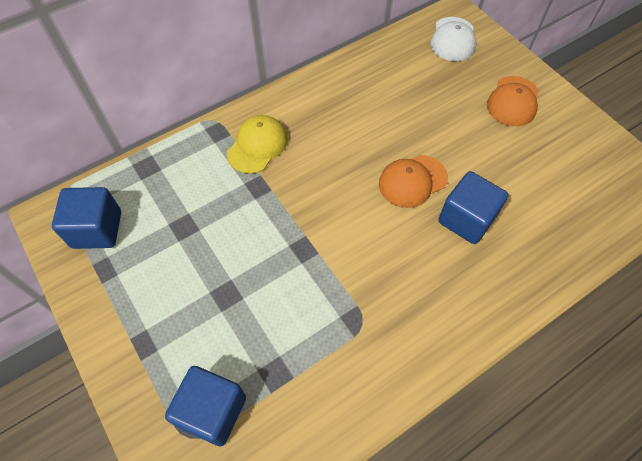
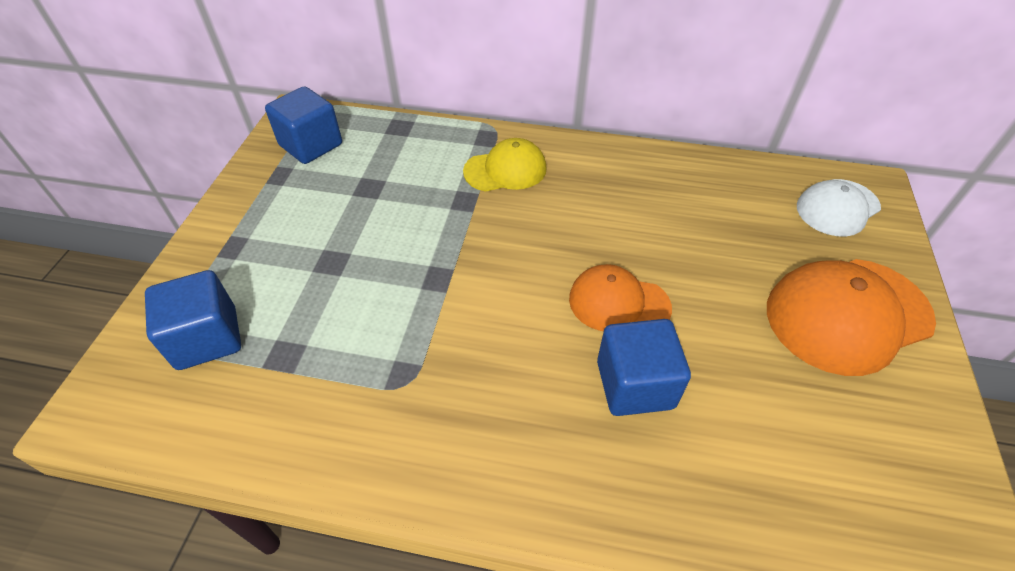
camera: 45 degrees right, 10 degrees down
orange cap [487,76,539,126] -> orange cap [767,259,936,376], size x1.63

